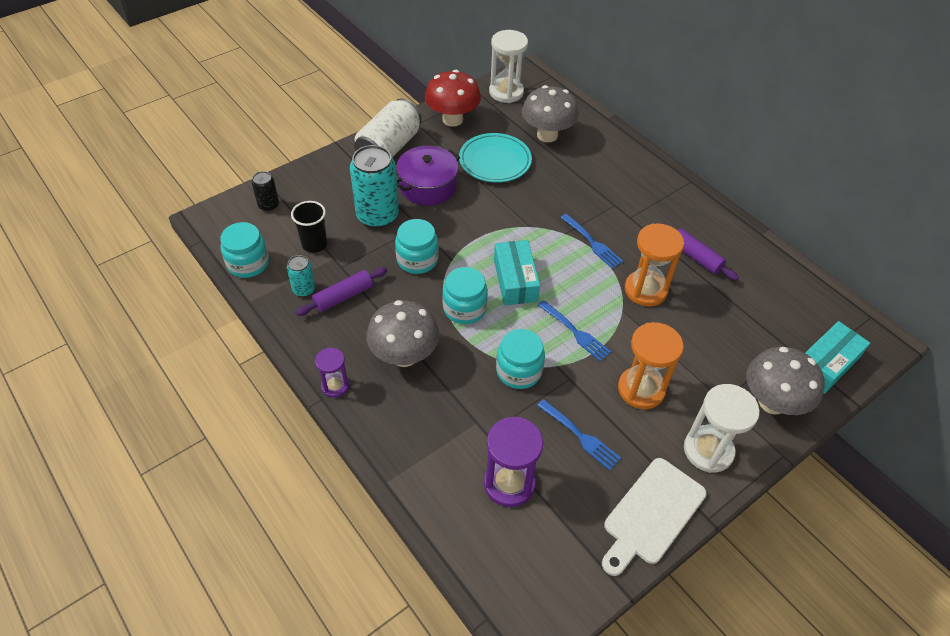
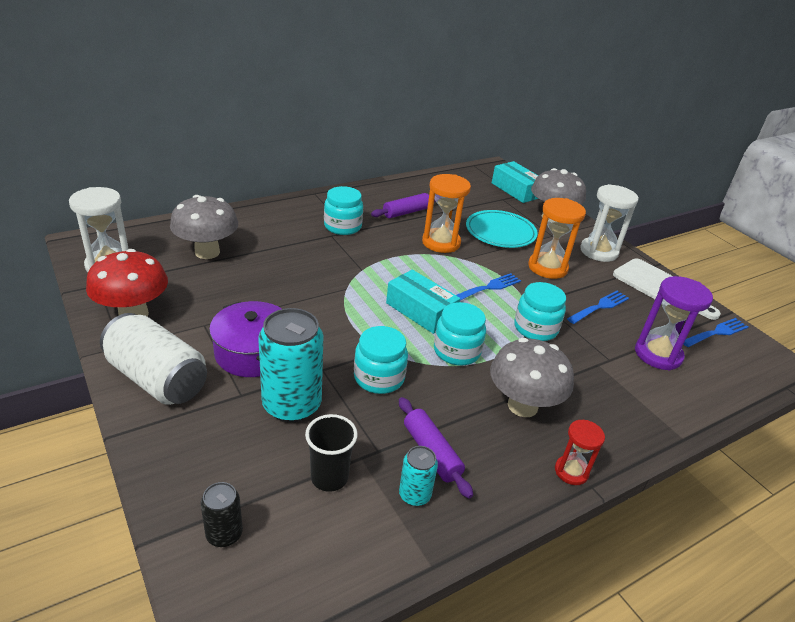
camera: 85 degrees left, 15 degrees down
turquoise jar [220,222,269,278] -> turquoise jar moved to [324,186,363,235]
purple hourglass [315,348,349,398] -> red hourglass [555,420,605,485]
turquoise plate [459,133,532,183] -> turquoise plate moved to [466,210,538,248]
turquoise box [494,240,540,305] -> turquoise box turned 45 degrees clockwise [386,270,460,334]
blue fork [560,214,623,269] -> blue fork moved to [683,318,748,347]

